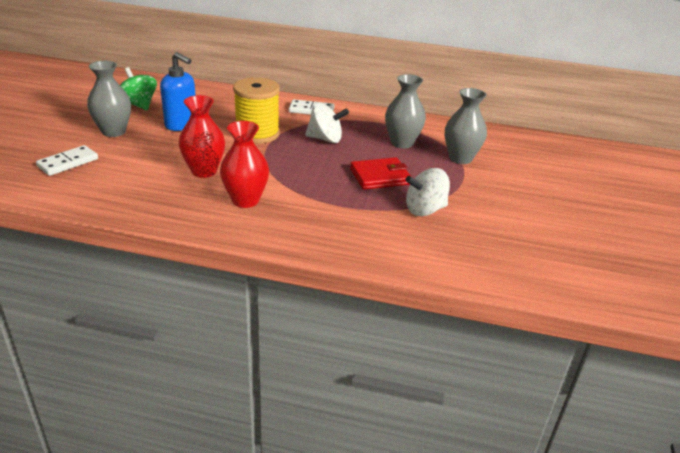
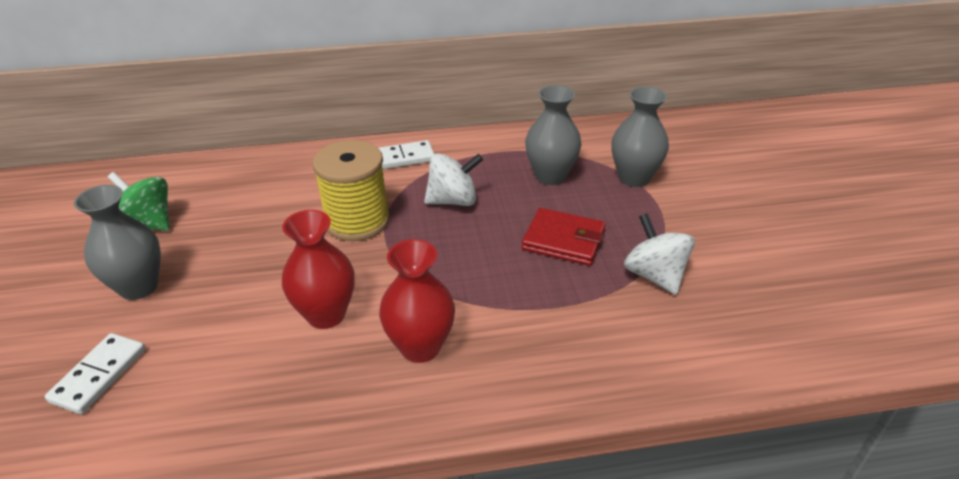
camera: 20 degrees left, 5 degrees up
blue soap dispenser [160,52,196,131] -> none
red wallet [350,157,411,190] -> red wallet turned 60 degrees clockwise [522,208,606,266]
white spinning top [405,168,450,216] -> white spinning top turned 105 degrees clockwise [624,213,695,295]

